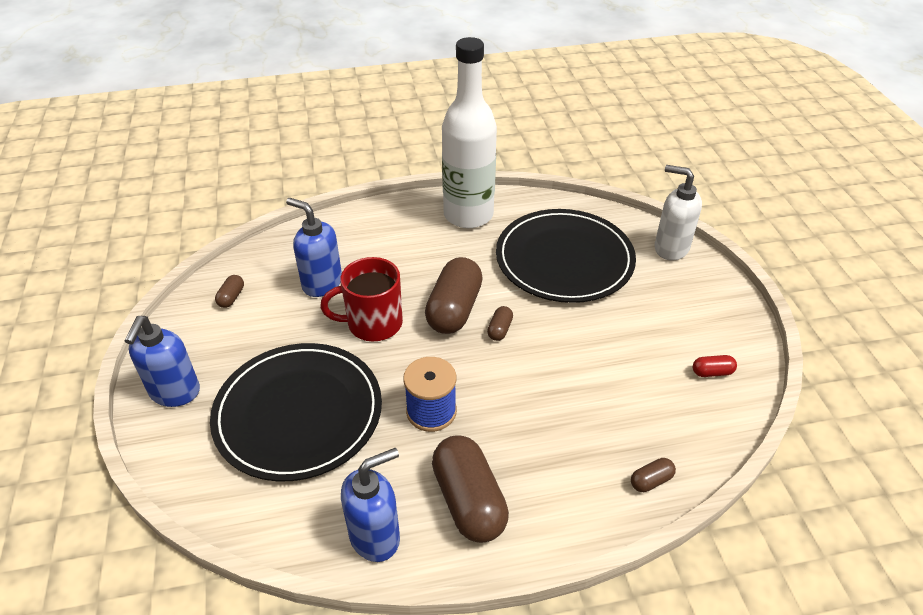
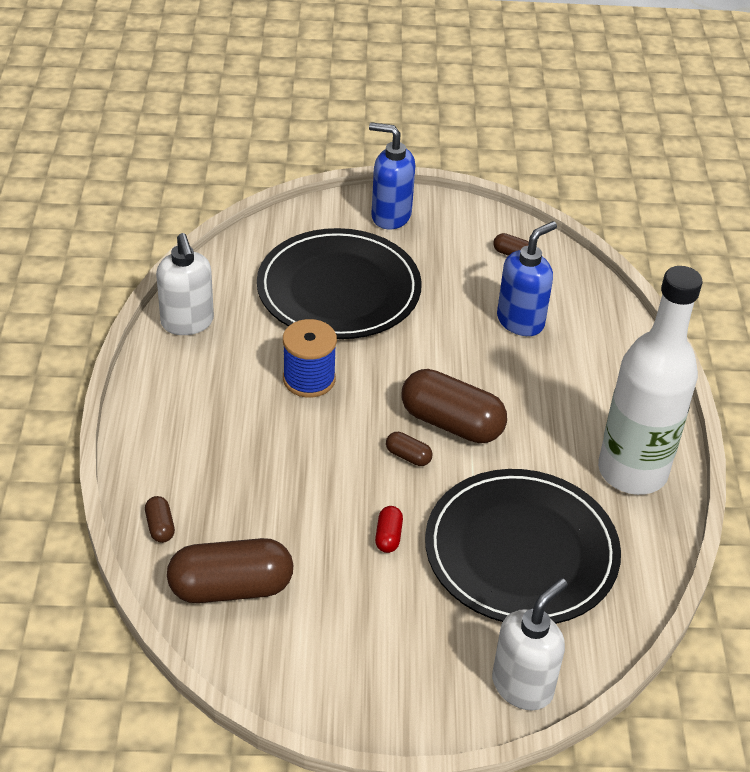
camera: 100 degrees right, 0 degrees up
red mug [320,257,403,341] -> none
blue soap dispenser [341,448,400,562] -> white soap dispenser [156,233,214,335]
brown capsule [432,435,509,543] -> brown capsule moved to [167,538,293,603]
red capsule [693,355,737,377] -> red capsule moved to [375,506,403,553]

